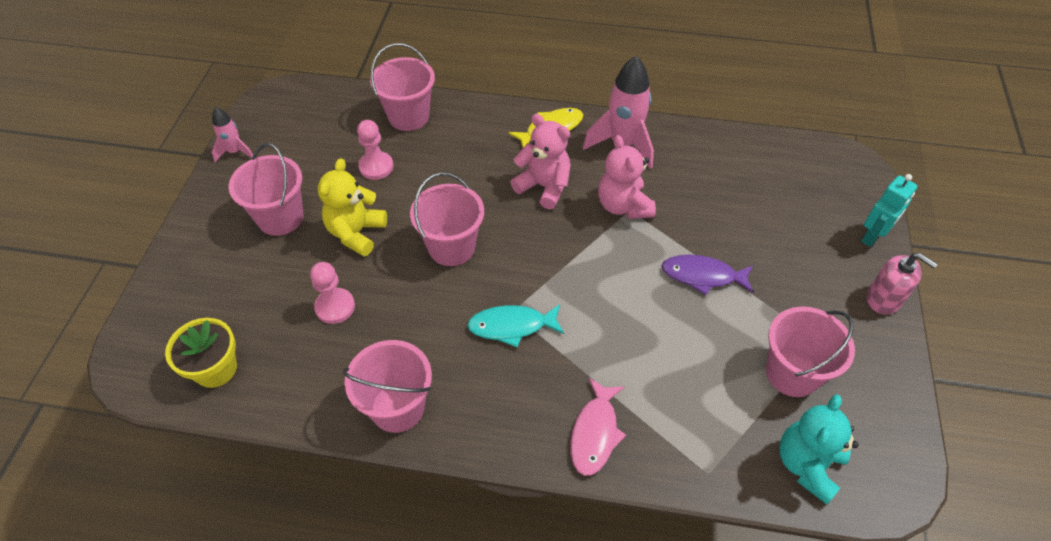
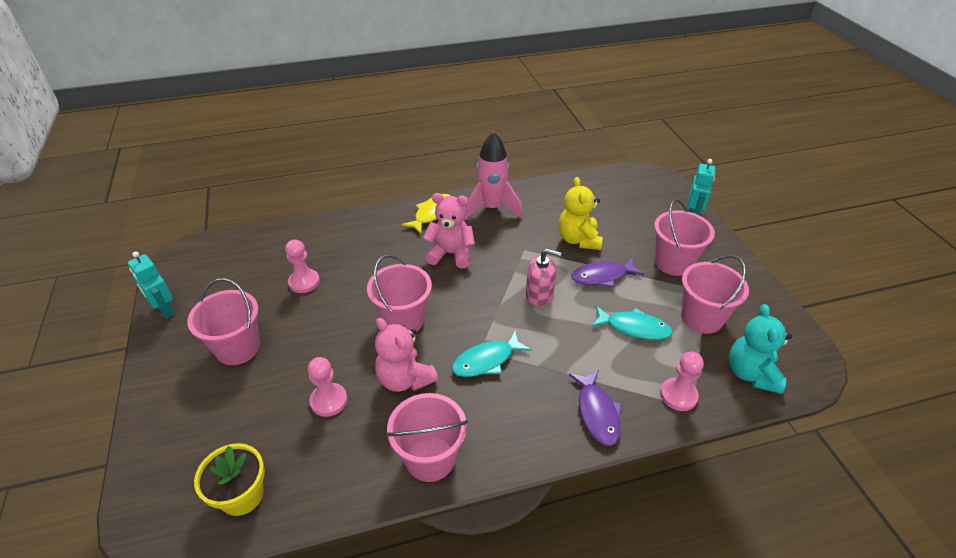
camera: 25 degrees left, 10 degrees down
pink rocket [212,107,253,162] -> turquoise robot [128,251,175,319]
yellow teddy bear [318,158,387,256] -> yellow teddy bear moved to [558,177,603,250]
pink bucket [370,43,435,131] -> pink bucket moved to [654,199,715,276]
pink fish [570,378,626,476] -> purple fish [569,370,622,446]
pink teddy bear [598,135,656,219] -> pink teddy bear moved to [375,318,438,392]
pink soap dispenser [867,253,938,315] -> pink soap dispenser moved to [526,248,562,307]
none -> turquoise fish [591,306,673,340]
none -> pink pawn [660,352,704,411]

